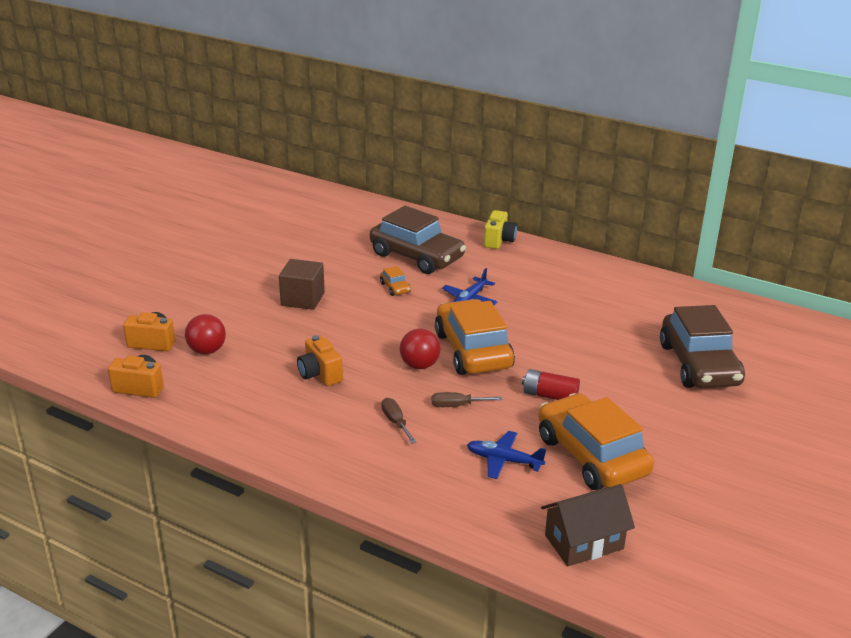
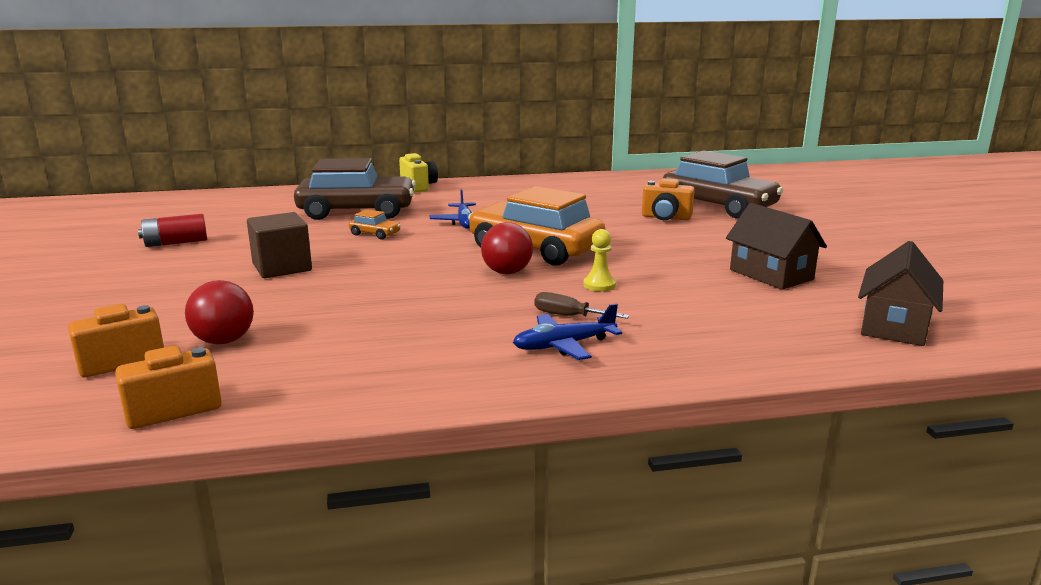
camera: 40 degrees left, 10 degrees down
orange camera [297,335,343,386] -> orange camera moved to [642,178,695,220]
brown screwdriver [432,392,502,407] -> yellow pawn [583,229,616,292]
blue plane [467,431,546,479] -> blue plane moved to [513,304,622,360]
red battery [522,369,580,400] -> red battery moved to [138,214,207,247]
orange car [538,393,654,490] -> brown house [726,203,827,290]

